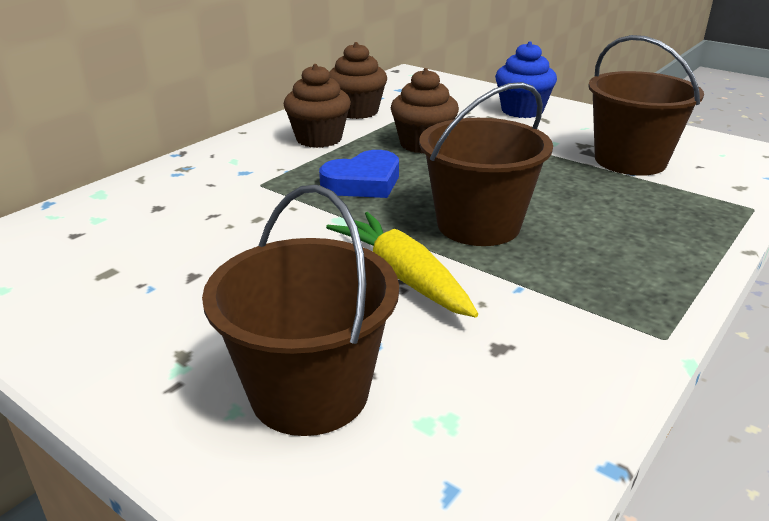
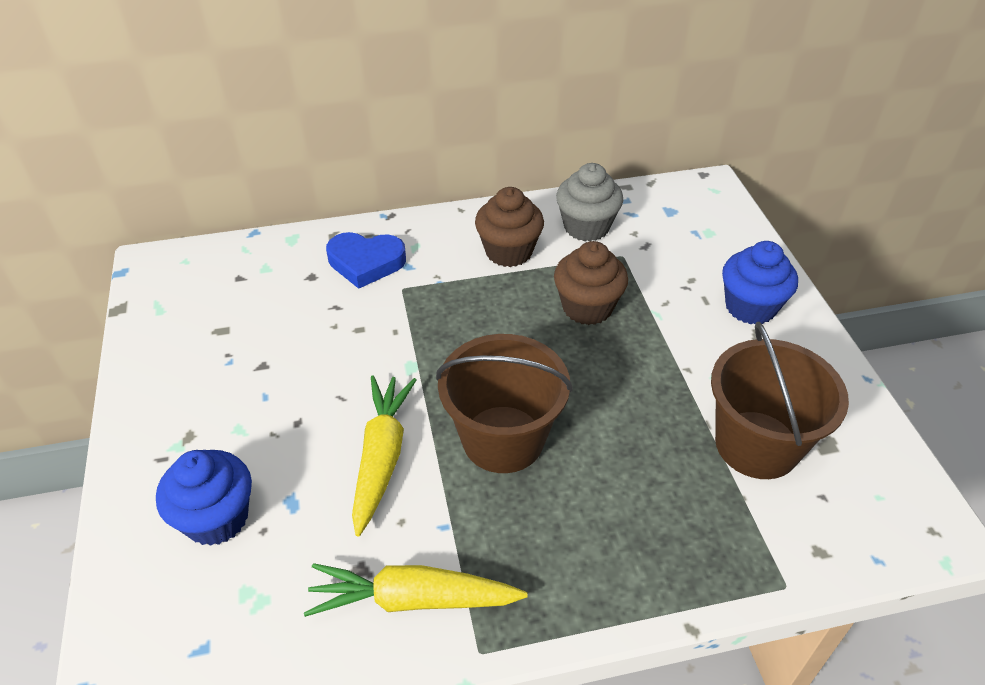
camera: 40 degrees right, 15 degrees up
brown bucket [202,185,399,436] -> blue cupcake [156,450,252,546]
blue heart [319,150,399,198] -> blue heart moved to [326,232,406,289]
brown cupcake [329,42,387,119] -> grey cupcake [556,163,623,241]
none -> yellow carrot [304,563,528,617]

